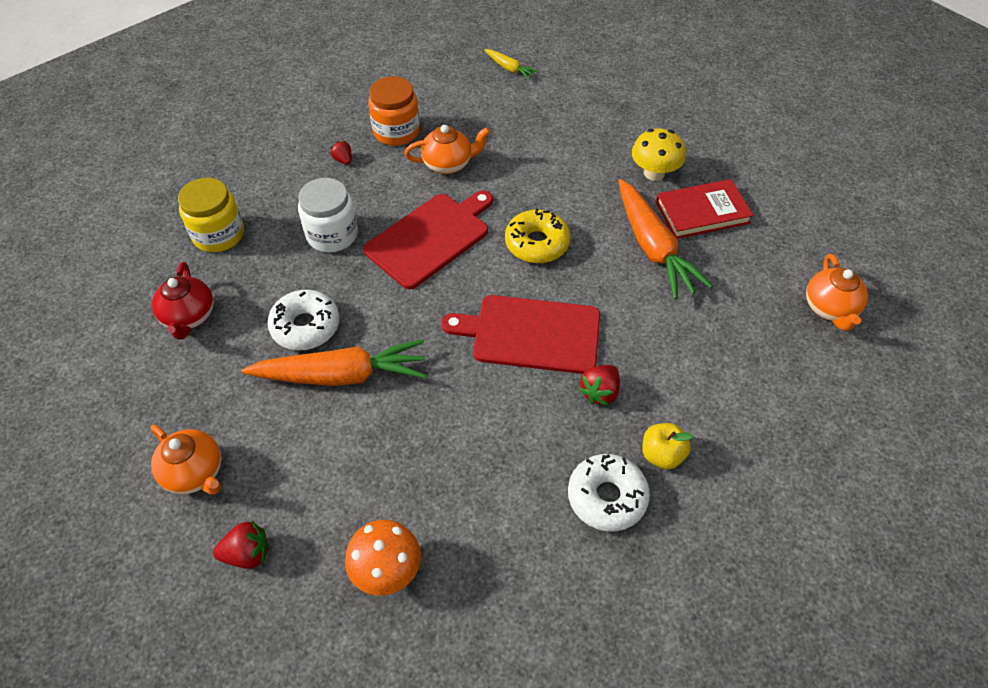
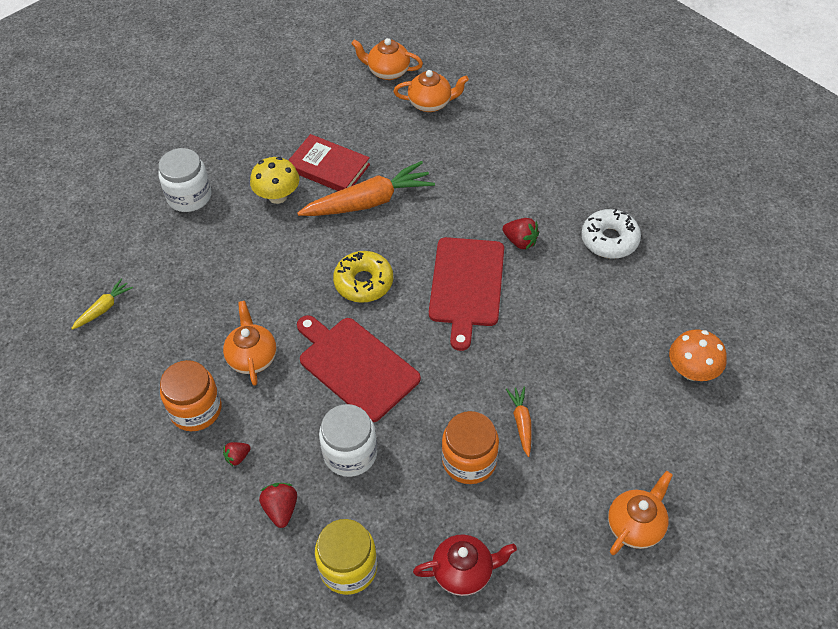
camera: 90 degrees left, 0 degrees up
red strawberry [213,521,269,569] -> red strawberry moved to [259,483,297,528]
orange carrot [242,339,426,386] -> orange carrot [506,386,532,457], size x0.48
white donut [267,290,339,351] -> orange jar [442,411,499,484]
yellow apple [642,423,693,469] -> none
red book [656,179,754,239] -> red book turned 45 degrees counterclockwise [288,134,370,191]
none -> white jar [158,148,212,212]
none -> orange teapot [351,38,423,80]

